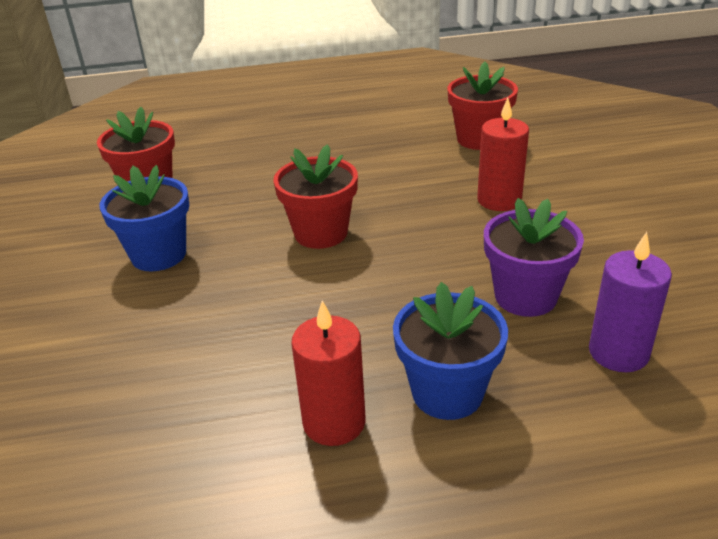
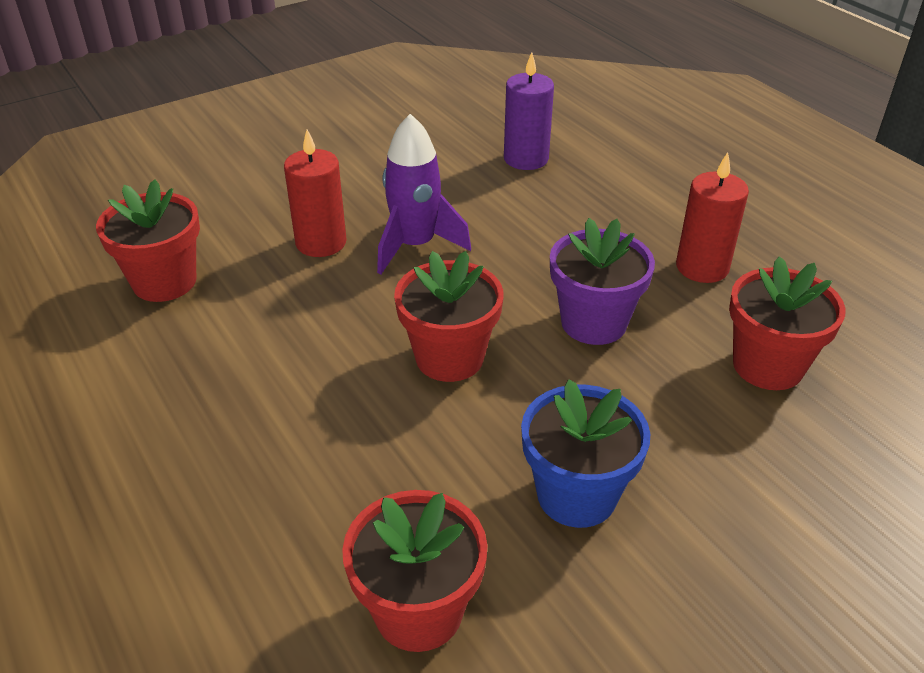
camera: 115 degrees left, 5 degrees up
blue flower pot [393,282,508,420] -> none
purple flower pot [484,198,584,317] -> purple flower pot moved to [550,218,655,345]
none -> purple rocket [377,114,471,274]
none -> red flower pot [729,256,846,390]

